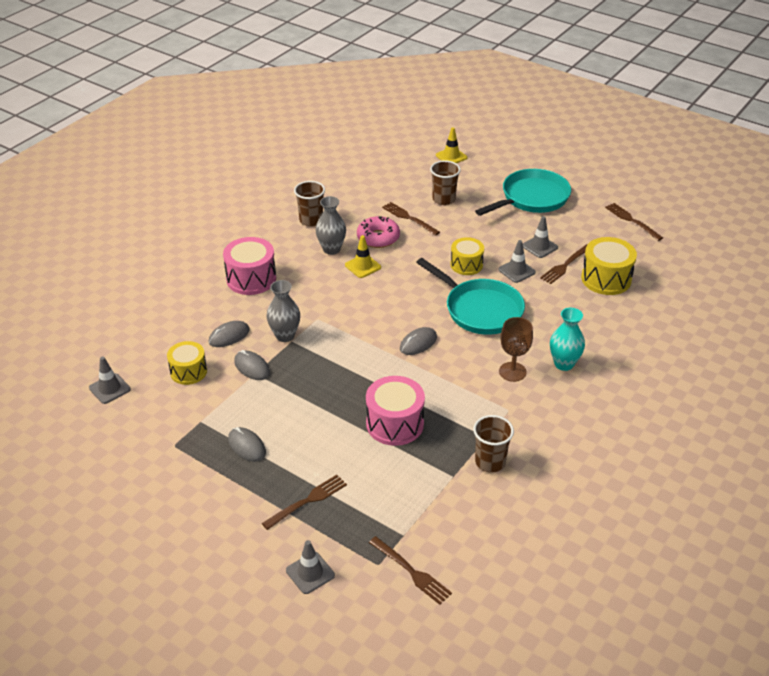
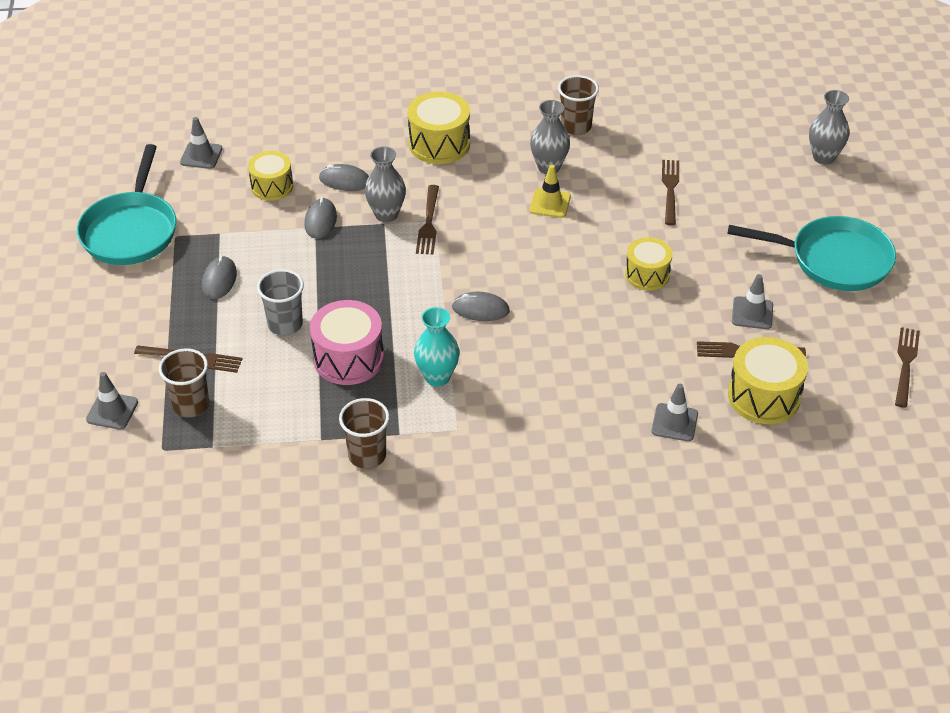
camera: 50 degrees right, 5 degrees up
pink drum [223,237,276,295] -> yellow drum [408,91,470,164]
pink donut [357,216,400,248] -> none
brown fork [369,536,452,605] -> brown fork moved to [416,185,439,255]
turquoise pan [416,258,525,335] -> turquoise pan moved to [77,144,176,265]
brown cup [430,160,461,205] -> brown cup moved to [159,348,209,418]
yellow traffic cone [436,127,468,163] -> grey vase [809,90,849,164]
grey traffic cone [498,240,536,283] -> grey traffic cone moved to [652,384,698,441]
brown goblet [499,317,533,382] -> none
turquoise vase [550,308,585,371] -> turquoise vase moved to [414,307,460,386]
none -> grey cup [257,269,304,336]

